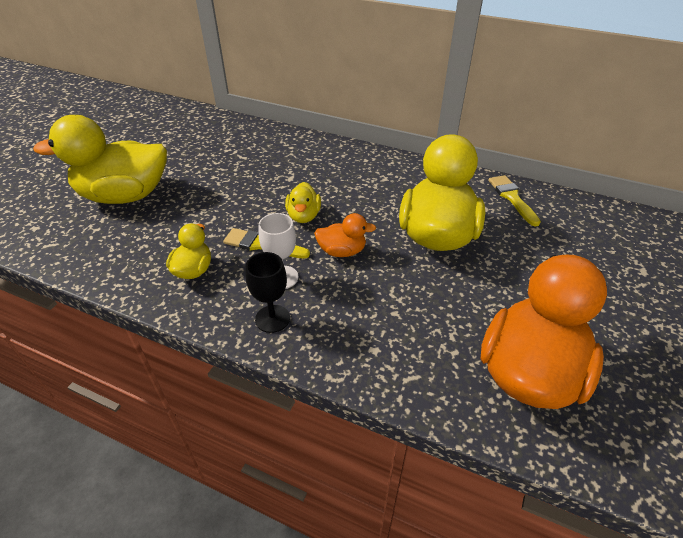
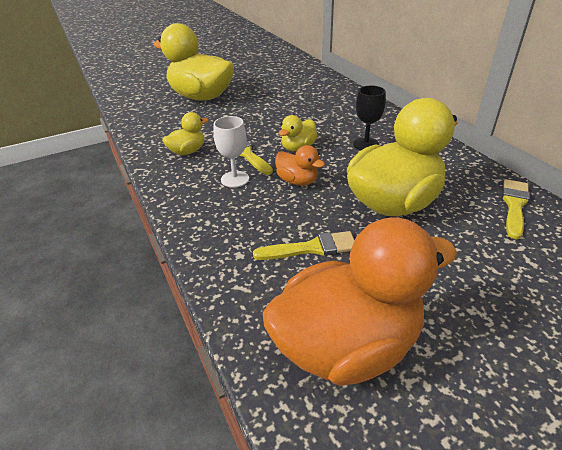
camera: 40 degrees right, 5 degrees down
black goblet [246,252,290,333] -> black goblet moved to [353,86,386,150]
none -> yellow brush [253,231,355,260]

